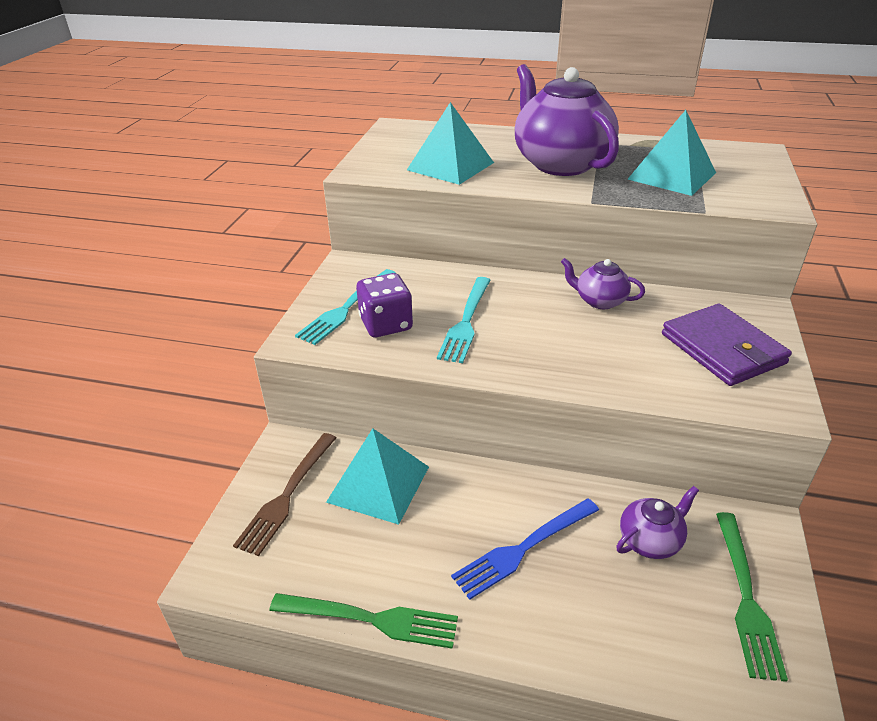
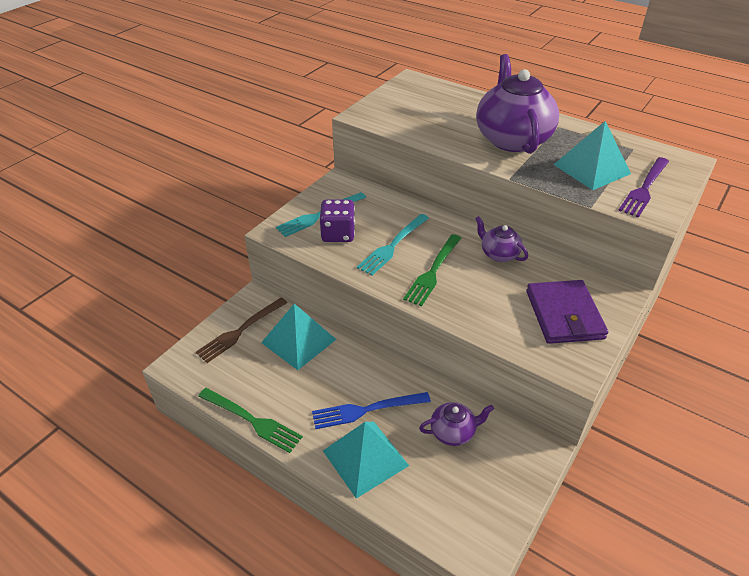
camera: 20 degrees right, 5 degrees up
turquoise pyramid [407,102,494,185] -> turquoise pyramid moved to [323,422,409,498]
green fork [716,512,788,682] -> green fork moved to [403,234,461,306]
none -> purple fork [618,157,669,218]

